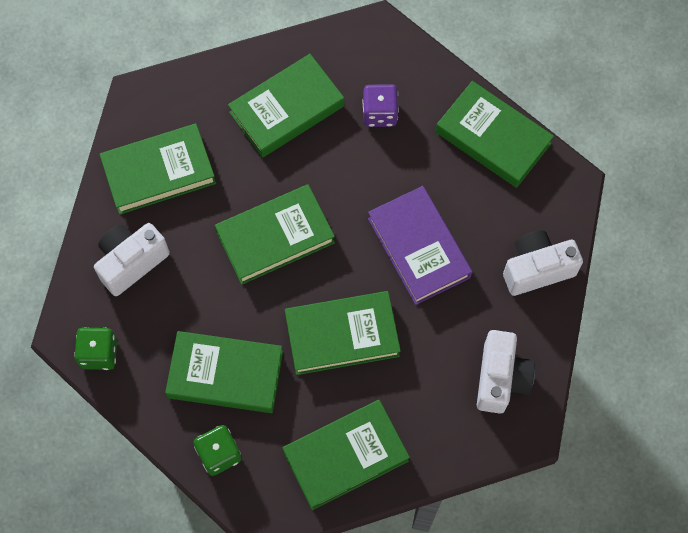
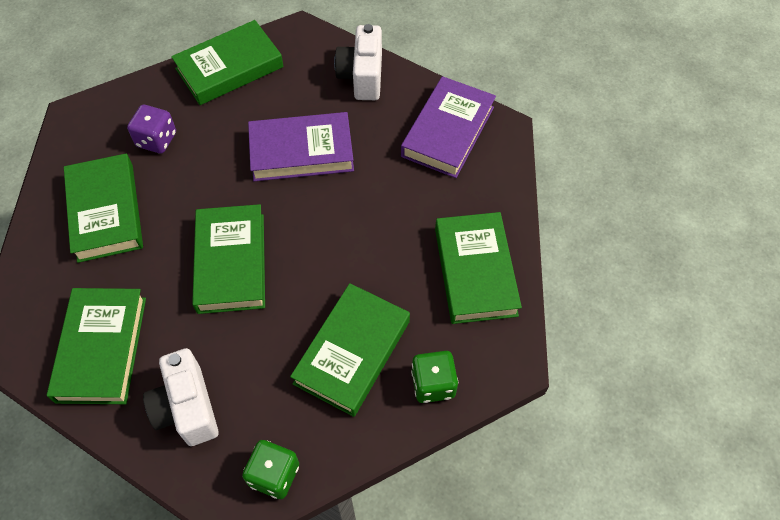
camera: 70 degrees left, 10 degrees down
green book [285,291,401,375] -> none
white camera [477,330,535,414] -> purple book [401,76,496,178]

